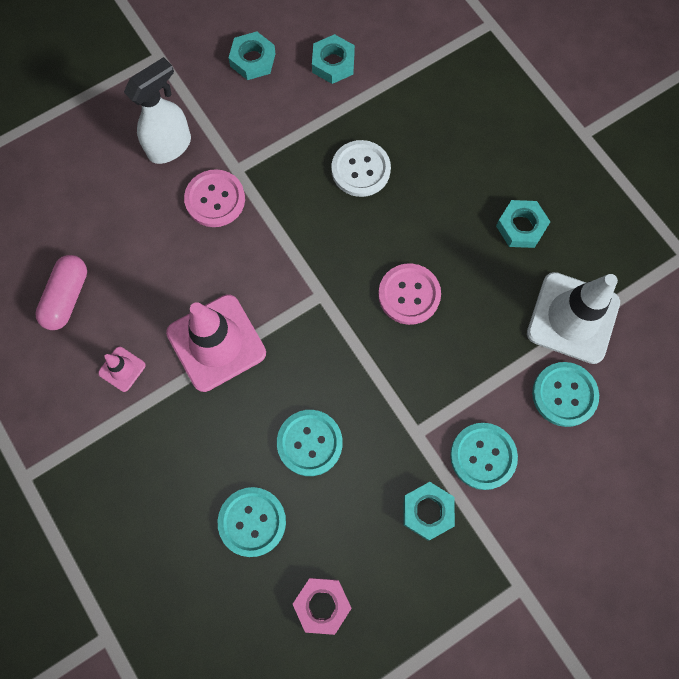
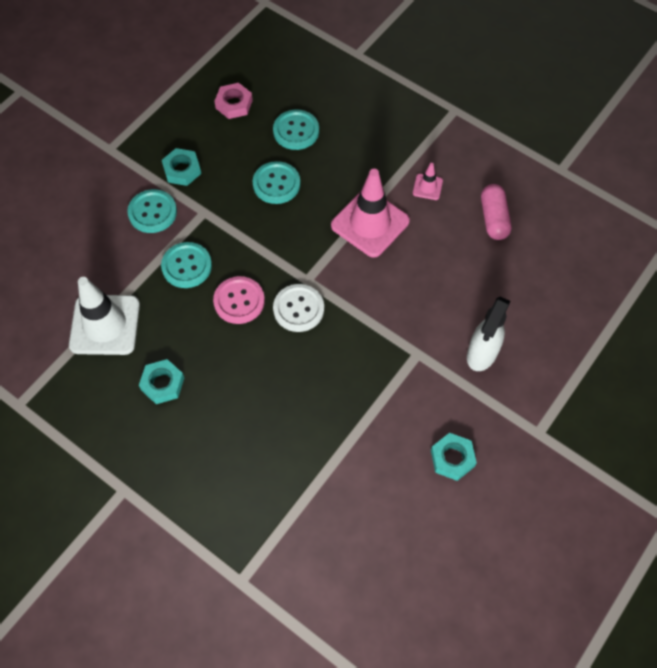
camera: 160 degrees right, 10 degrees down
pink button [184,169,245,227] -> none
turquoise nut [312,34,355,84] -> none
white button [331,140,391,197] -> white button moved to [273,284,324,332]
turquoise button [532,362,599,427] -> turquoise button moved to [161,242,212,288]

